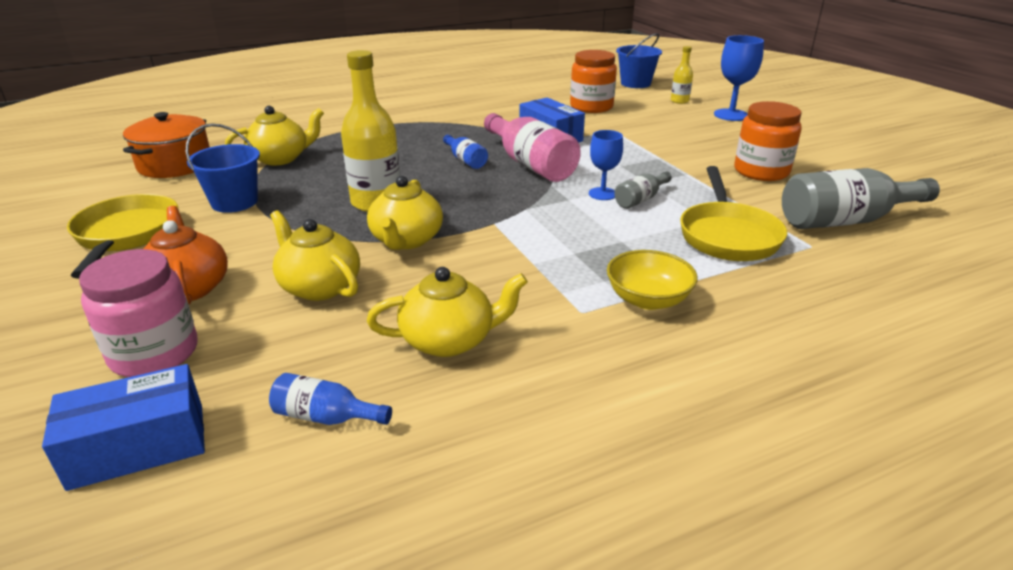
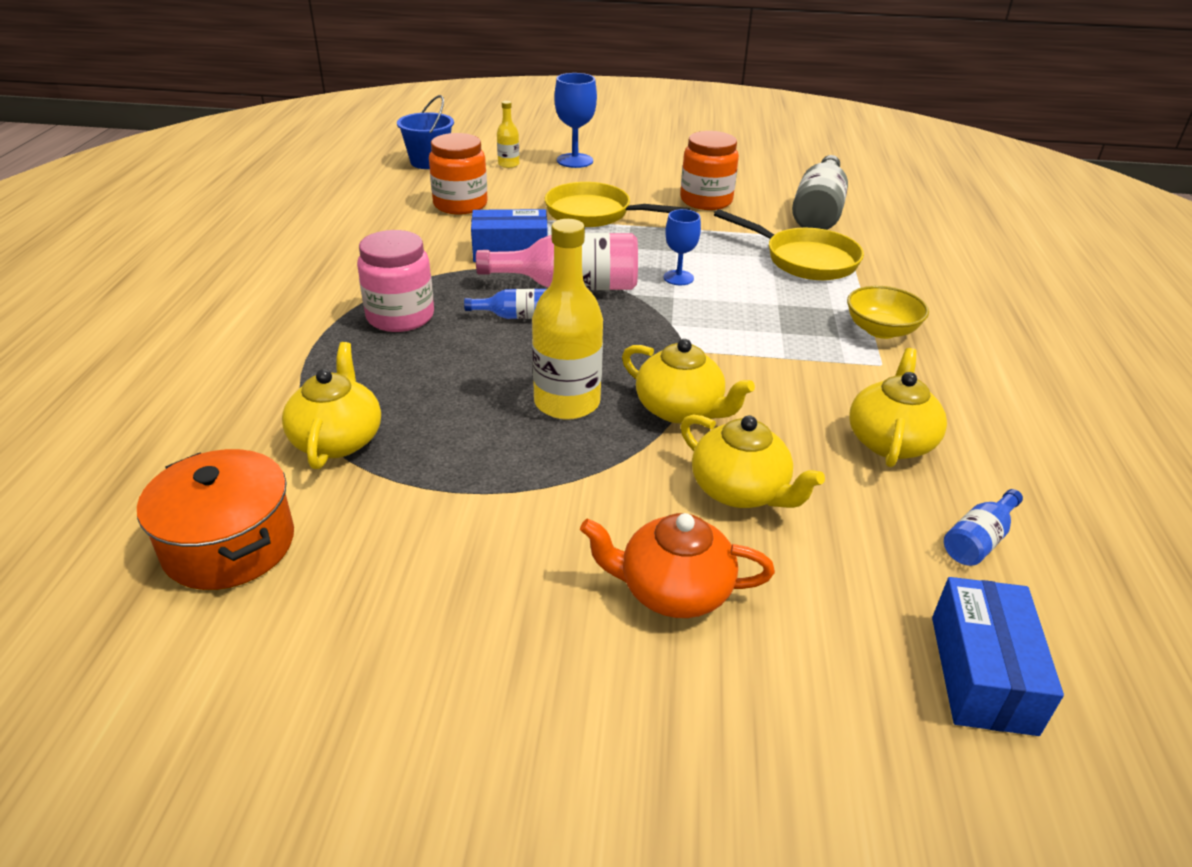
camera: 60 degrees left, 5 degrees up
yellow pan [67,194,178,279] -> yellow pan moved to [545,182,690,227]
pink jar [79,249,197,377] -> pink jar moved to [357,230,434,332]
blue bucket [185,123,260,213] -> none
yellow teapot [270,210,360,301] -> yellow teapot turned 120 degrees counterclockwise [680,414,825,508]
grey bottle [614,172,672,209] -> none

